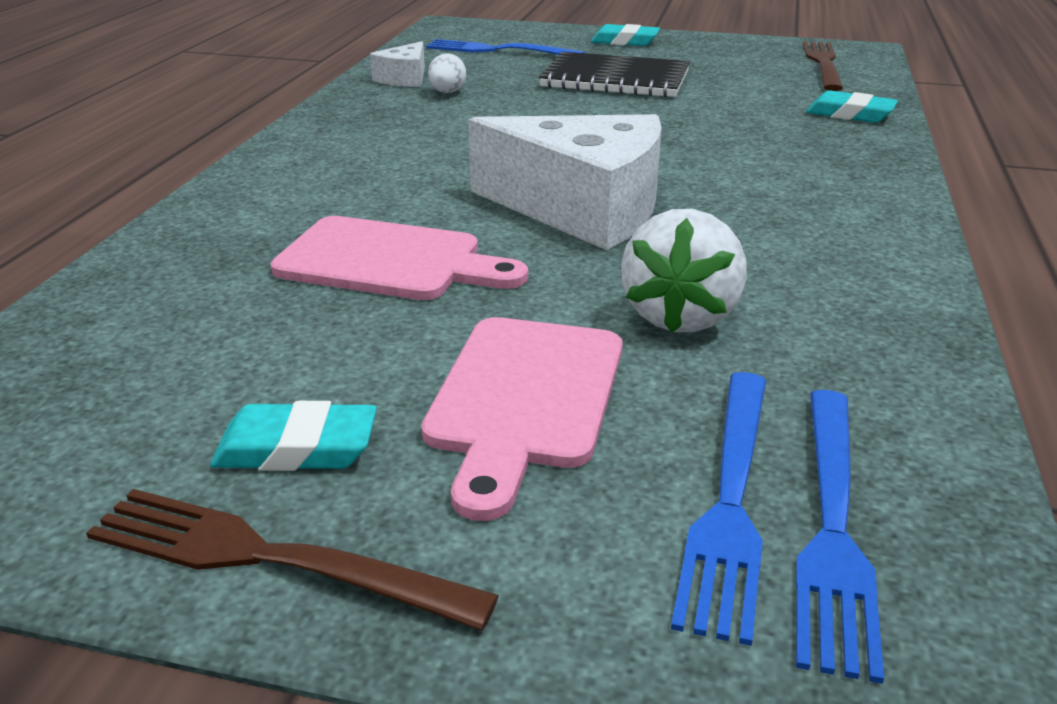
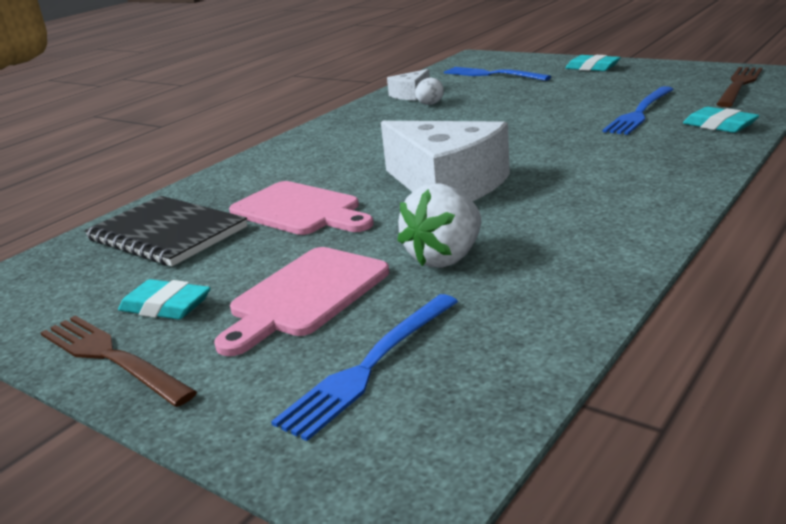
camera: 25 degrees right, 5 degrees down
black notebook [539,52,690,98] -> black notebook moved to [84,196,247,266]
blue fork [796,390,884,684] -> blue fork moved to [603,86,674,135]

